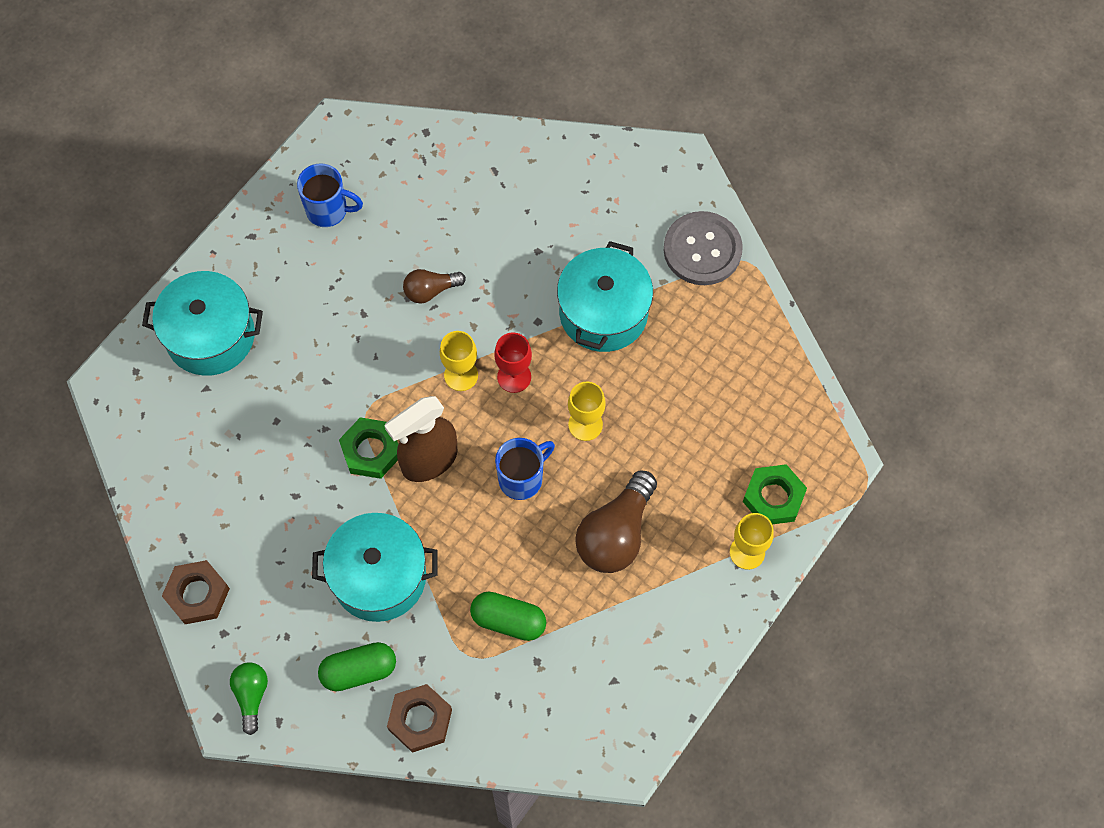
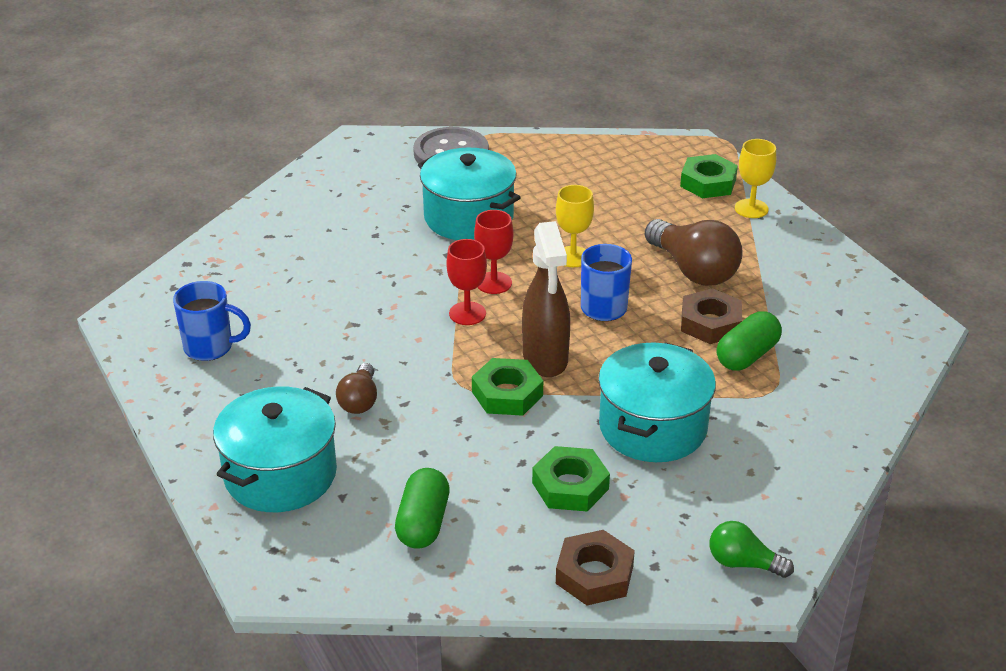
camera: 65 degrees left, 30 degrees down
blue mug [297,163,363,227] -> blue mug turned 60 degrees clockwise [173,281,251,361]
green capsule [318,642,396,691] -> green capsule moved to [395,468,450,548]
brown nut [387,684,452,753] -> brown nut moved to [681,288,742,344]
brown light bulb [403,269,466,304] -> brown light bulb moved to [336,363,377,414]
yellow goblet [440,331,478,391] -> red goblet [446,239,487,325]
none -> green nut [532,446,610,511]

